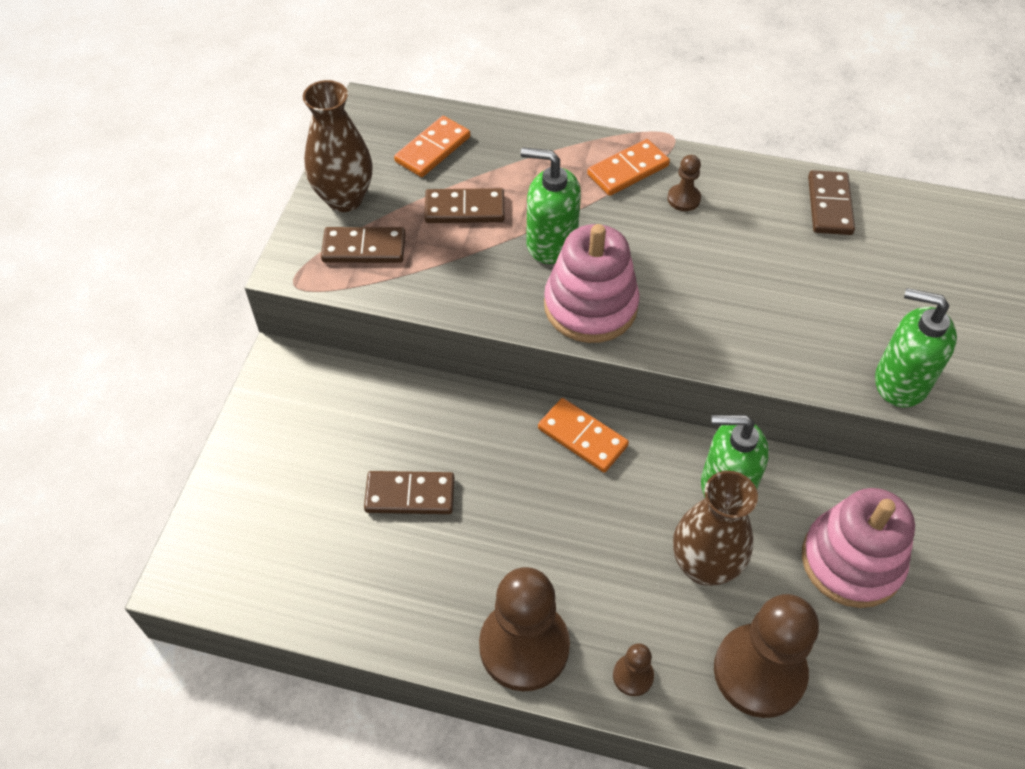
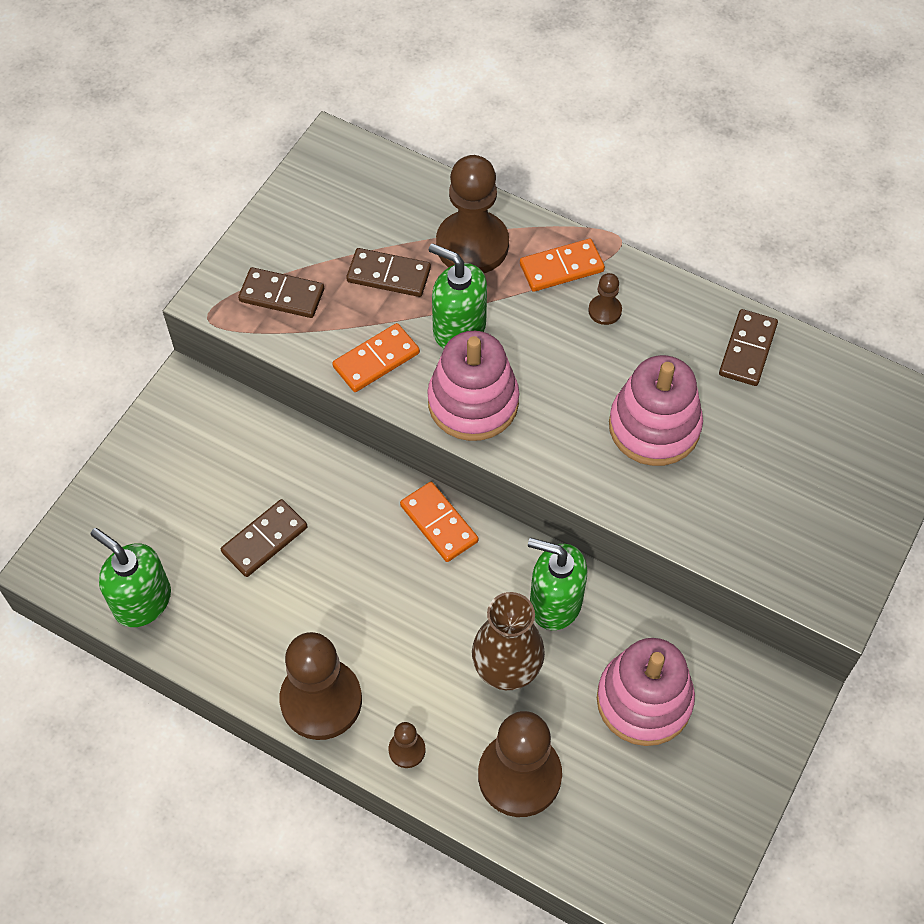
camera: 15 degrees right, 5 degrees up
brown vase [303,80,373,212] -> none
brown domino [364,471,454,514] -> brown domino turned 60 degrees counterclockwise [221,499,307,577]
orange domino [394,116,470,177] -> orange domino moved to [332,323,420,392]
green soap dispenser [875,288,957,407] -> green soap dispenser moved to [90,528,171,627]
none -> brown pawn [436,155,509,273]
none -> pink stacking toy [609,355,703,466]

